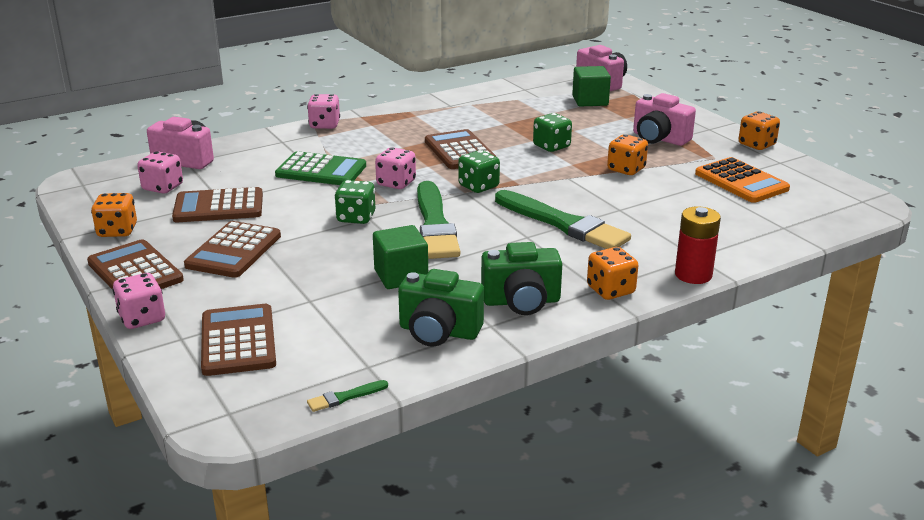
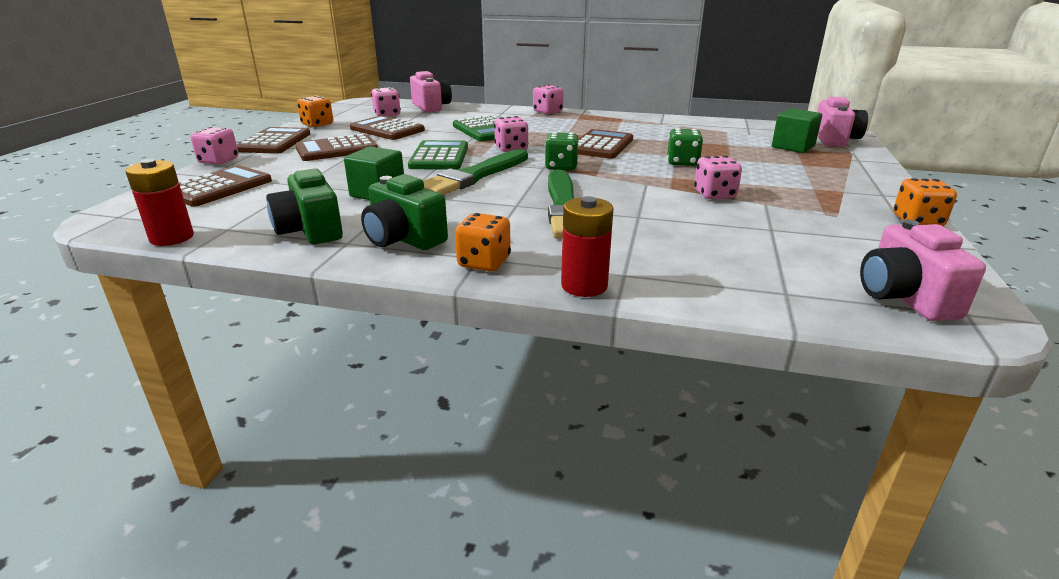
camera: 45 degrees right, 0 degrees up
green brush [307,380,388,412] -> red battery [126,159,194,246]
green dice [334,180,375,224] -> green calculator [408,140,468,170]
orange dice [607,134,648,175] -> pink dice [694,155,742,199]
pink camera [633,93,696,146] -> pink camera moved to [860,219,986,321]
orange calculator [695,157,790,203] -> none

